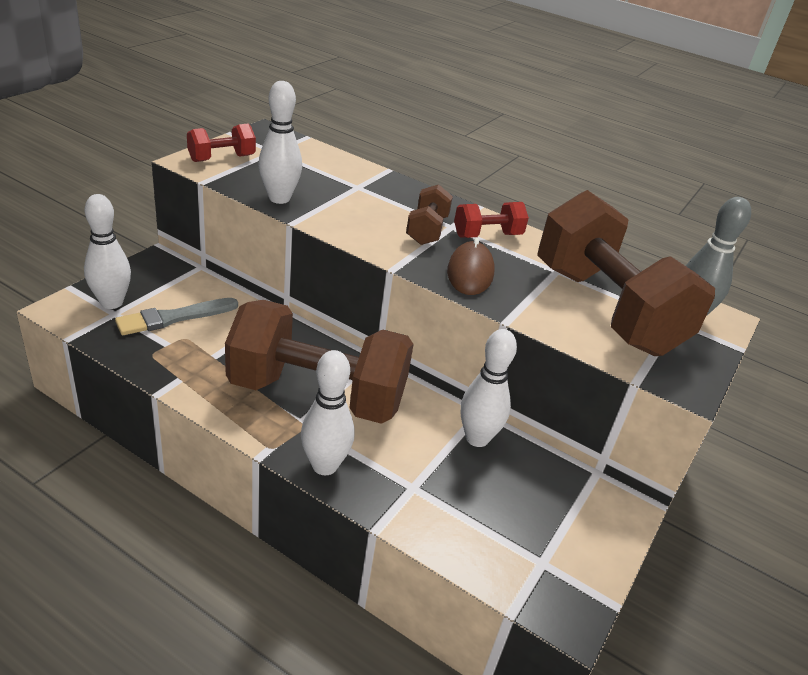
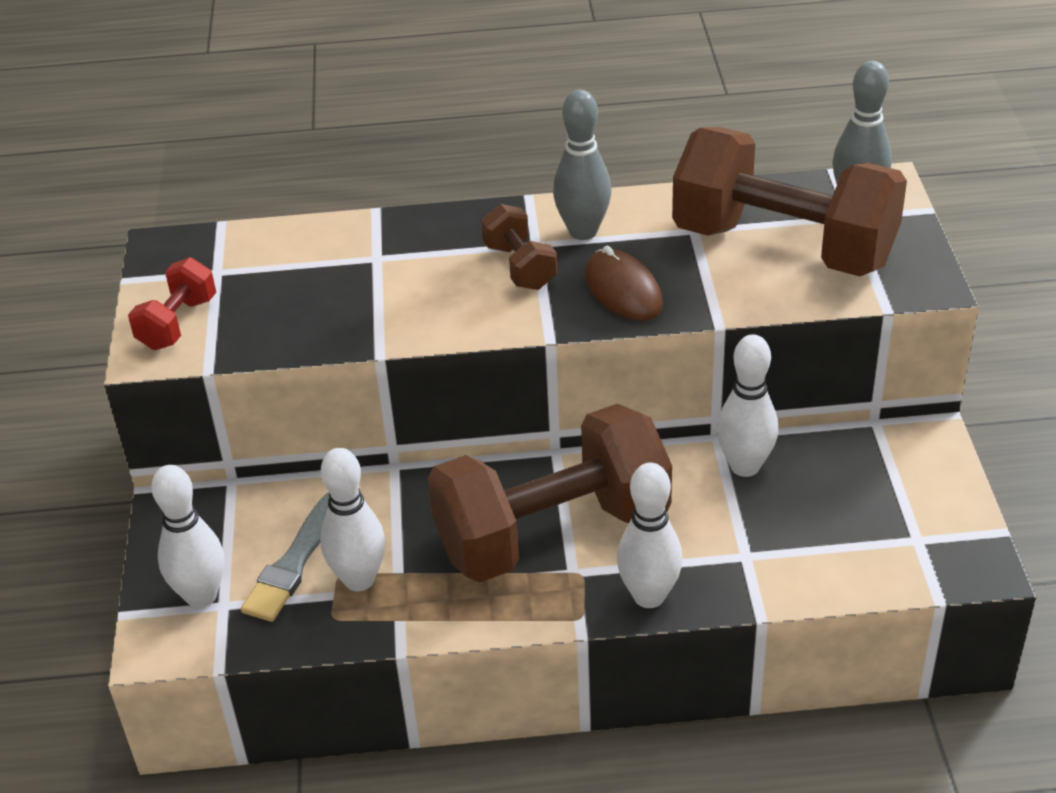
camera: 30 degrees left, 5 degrees up
white bowling pin [258,81,302,204] -> white bowling pin moved to [320,448,385,591]
red dumbbell [454,202,529,238] -> grey bowling pin [553,90,612,240]

